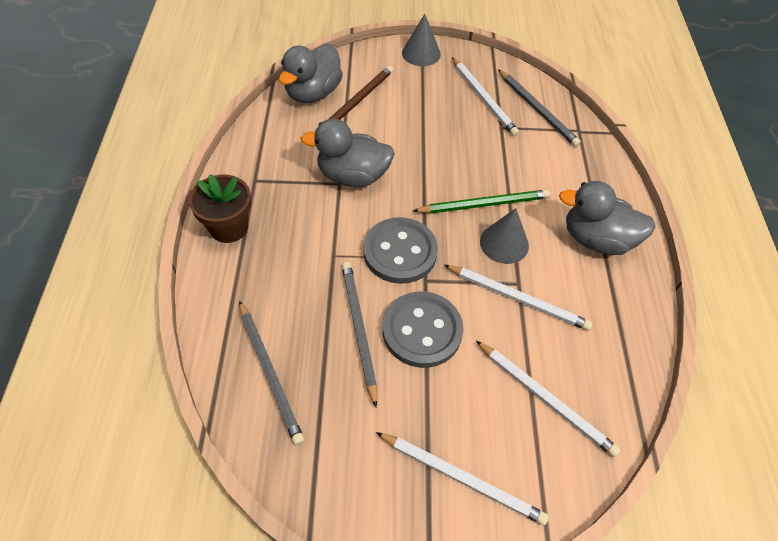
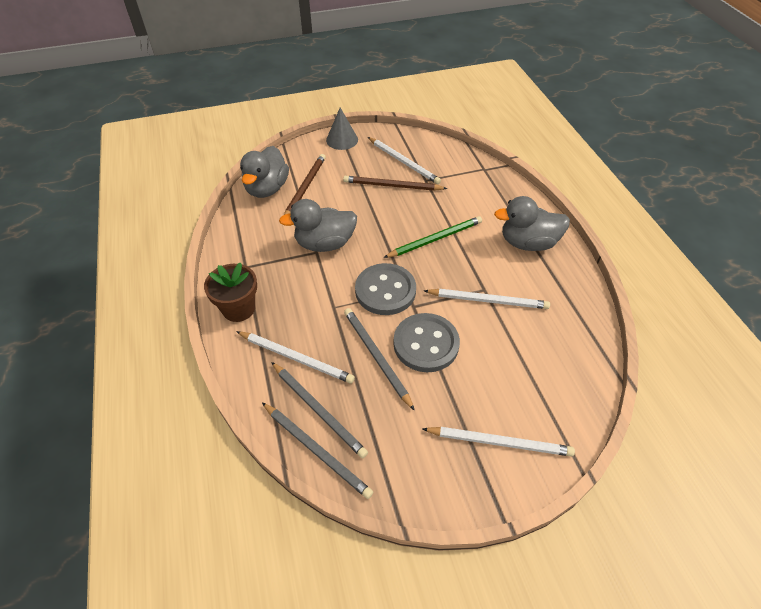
camera: 15 degrees left, 5 degrees down
white pencil [476,341,621,457] -> white pencil moved to [236,331,355,384]
grey cone [480,208,529,264] -> none
grey pencil [498,69,581,147] -> grey pencil moved to [262,402,373,499]
none -> brown pencil [343,176,447,191]

